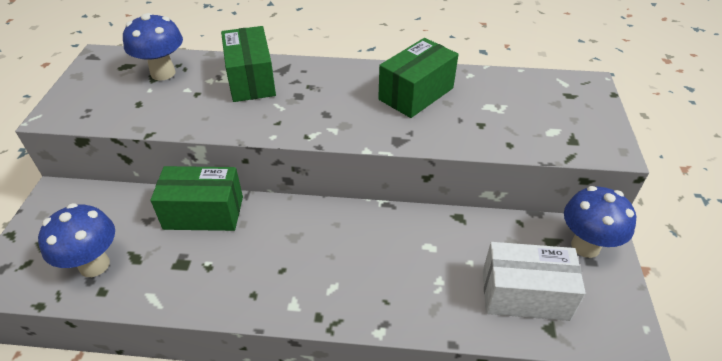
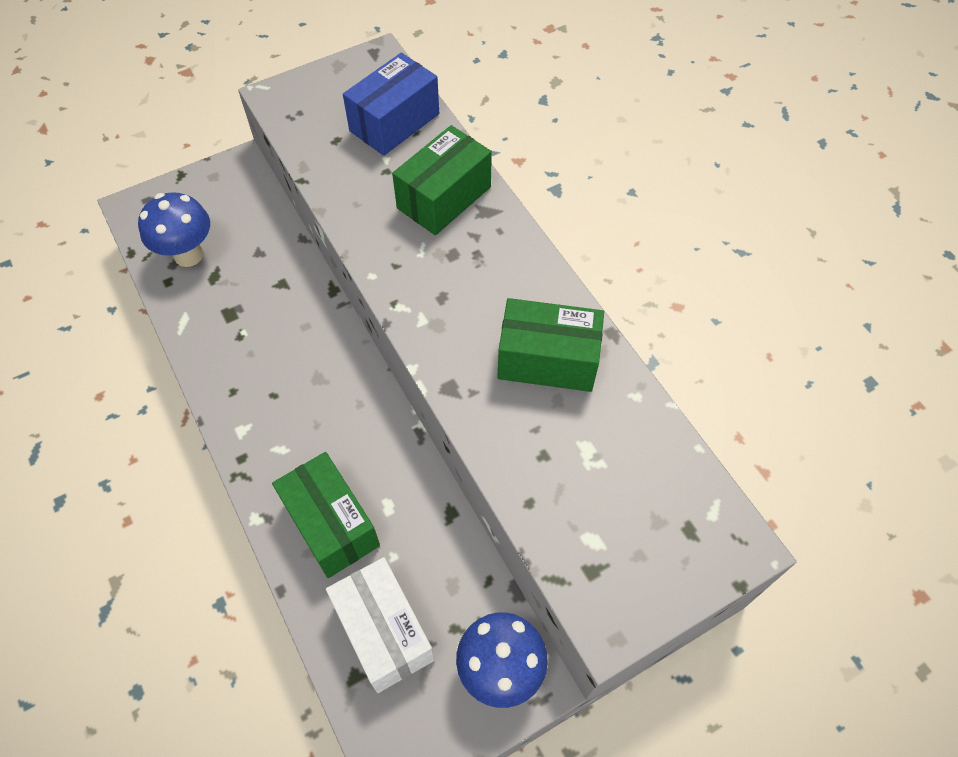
camera: 55 degrees right, 15 degrees up
blue mushroom [123,13,183,81] -> blue box [343,53,439,156]
green box [151,166,243,231] -> green box moved to [272,452,380,578]

